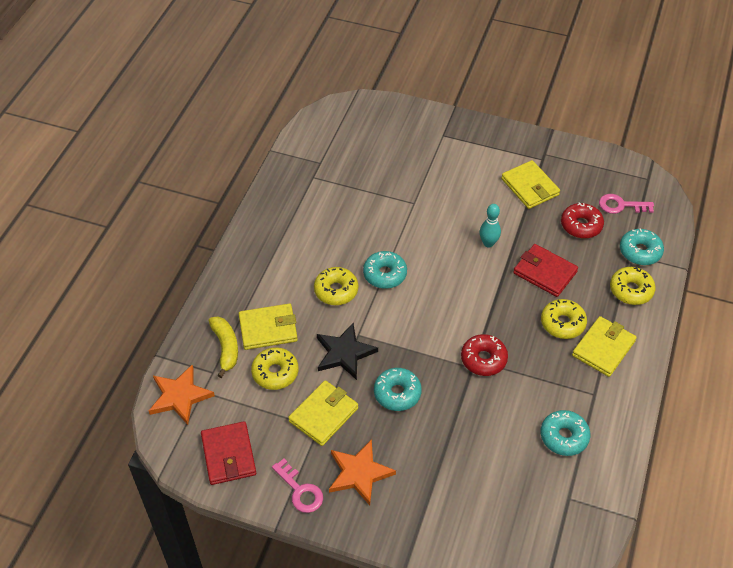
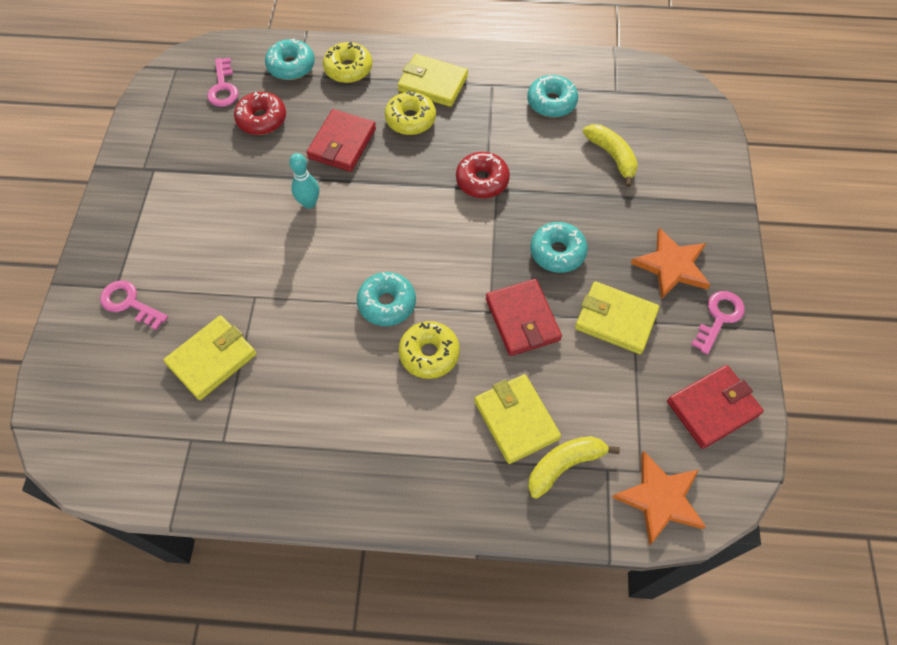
camera: 105 degrees left, 10 degrees up
yellow donut [251,347,298,390] -> none
black star [317,323,378,380] -> red wallet [486,279,562,356]
yellow wallet [501,160,560,209] -> yellow wallet moved to [164,315,256,400]
none -> pink key [100,280,168,330]
none -> yellow banana [583,124,638,187]

